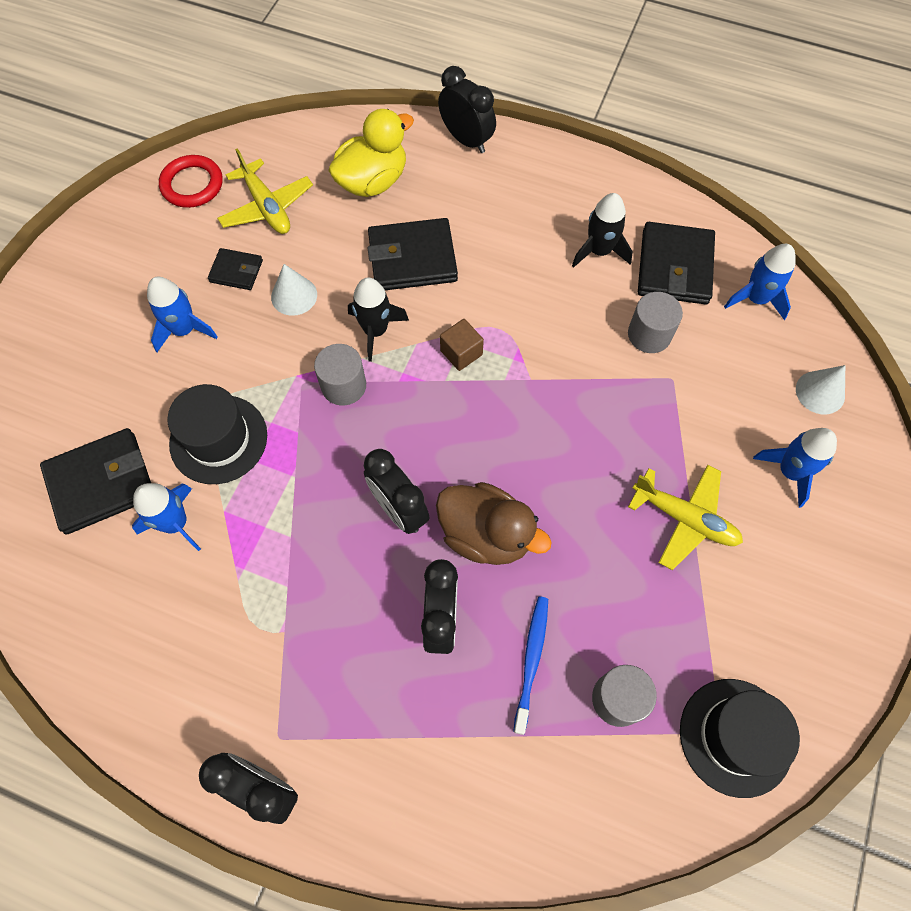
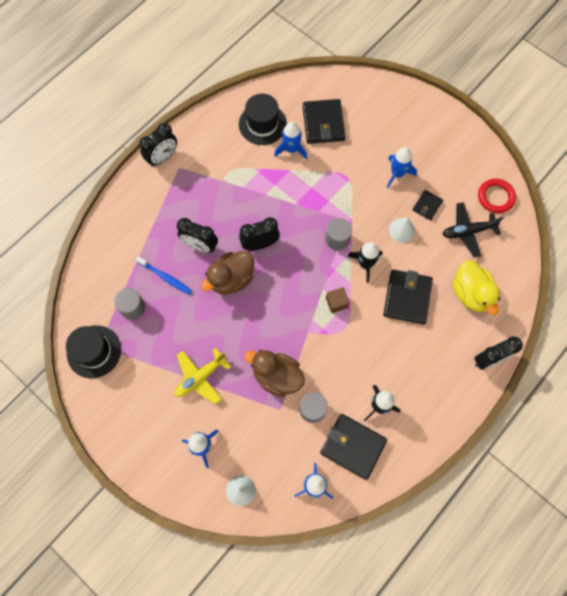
camera: 110 degrees right, 5 degrees up
black hat [167,384,267,484] -> black hat moved to [239,94,287,145]
yellow plane [217,148,313,234] -> black plane [442,202,504,257]
none -> brown duck [244,350,305,397]

